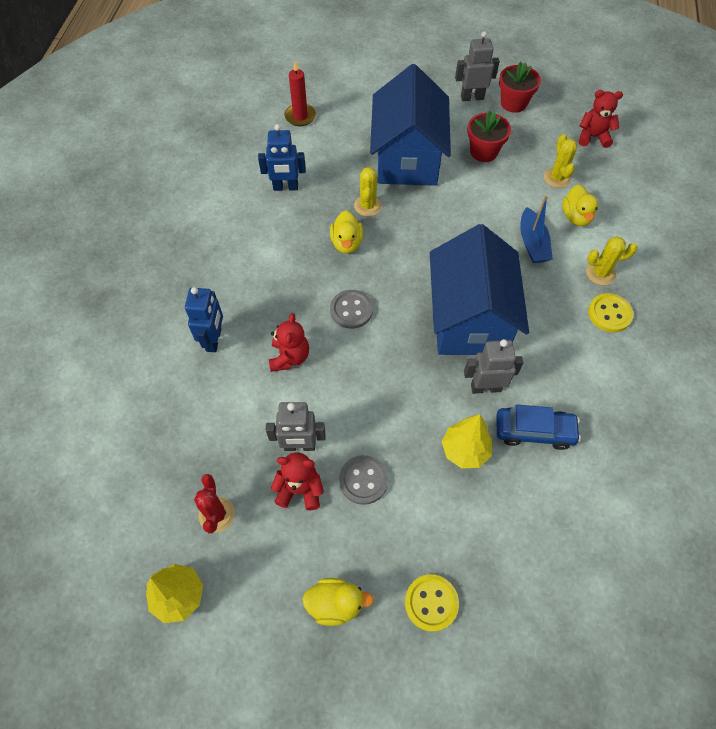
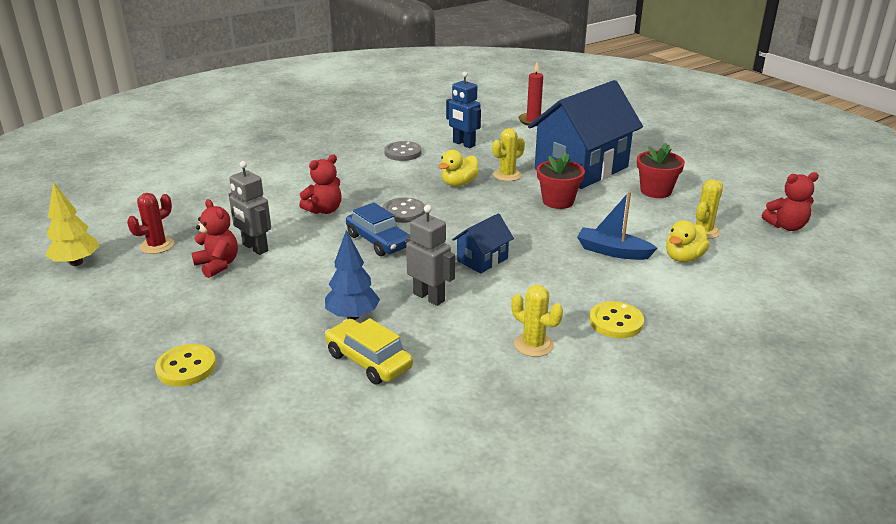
camera: 45 degrees right, 30 degrees down
blue robot [185,287,223,352] -> none
yellow duck [302,578,374,626] -> none
grey button [339,455,388,505] -> grey button moved to [384,141,422,161]
blue house [430,224,529,355] -> blue house [452,213,514,274], size x0.44
yellow tree [442,414,492,468] -> blue tree [325,230,380,320]
grey robot [455,31,500,101] -> none
blue car [496,405,581,450] -> blue car moved to [346,202,410,256]
red flower pot [499,62,541,113] -> red flower pot moved to [537,152,585,209]
blue boat [520,196,553,263] -> blue boat turned 75 degrees clockwise [577,191,658,260]
red teddy bear [579,90,623,148] -> red teddy bear turned 120 degrees clockwise [762,172,819,231]
yellow cactus [586,236,638,285] -> yellow cactus moved to [511,285,563,357]
none -> yellow car [325,318,413,385]

